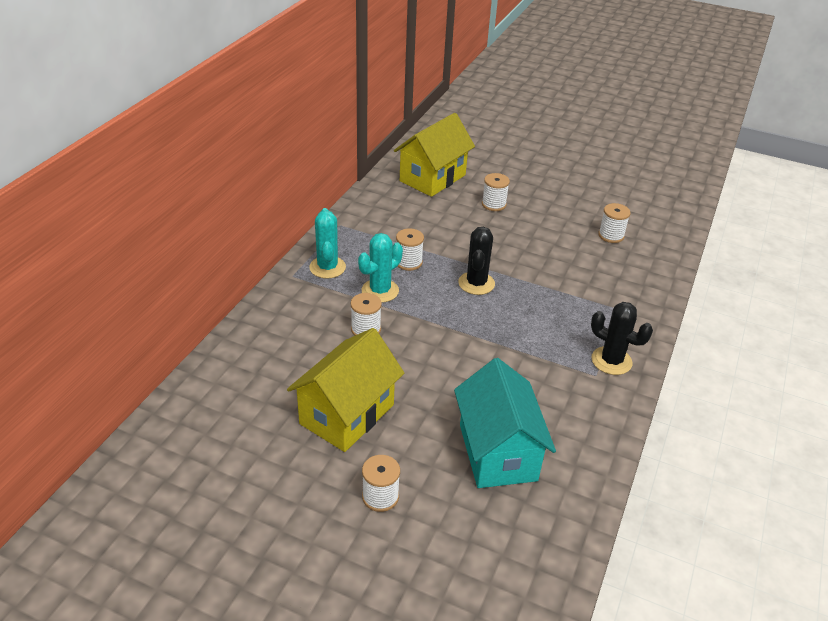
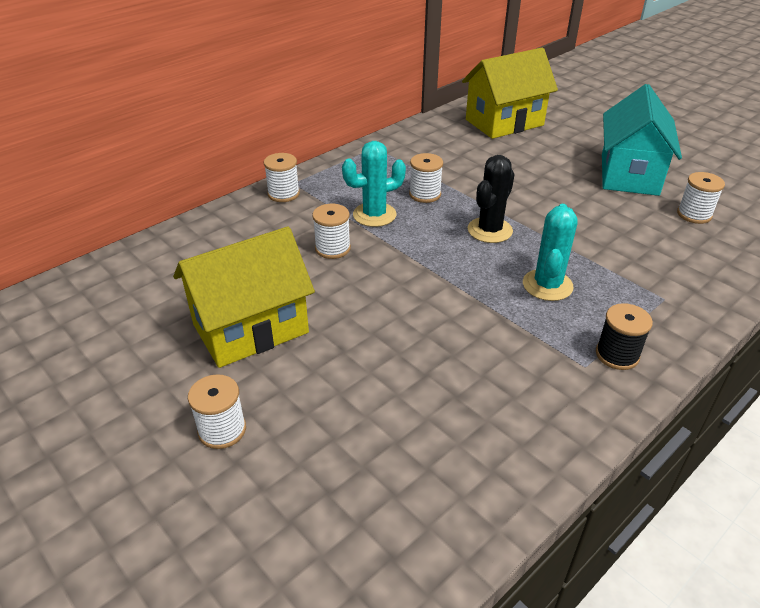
camera: 25 degrees right, 0 degrees up
turquoise cactus [309,208,346,279] -> turquoise cactus moved to [523,204,578,301]
turquoise house [454,358,556,488] -> turquoise house moved to [602,84,682,196]
white spool [482,173,510,211] -> white spool moved to [264,153,300,202]
black cactus [591,302,653,375] -> black spool [596,303,653,370]

